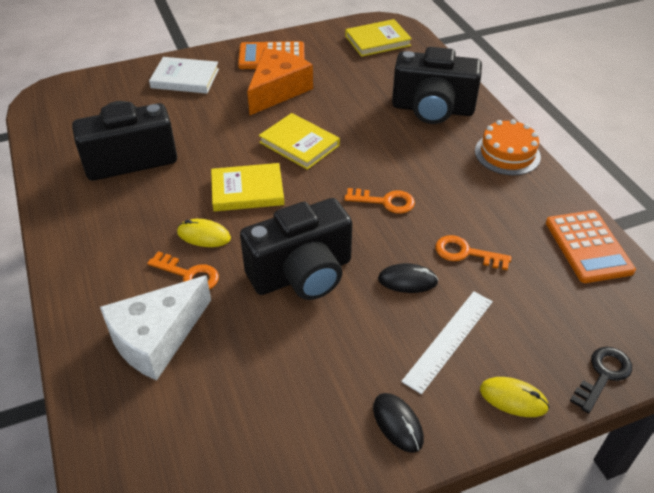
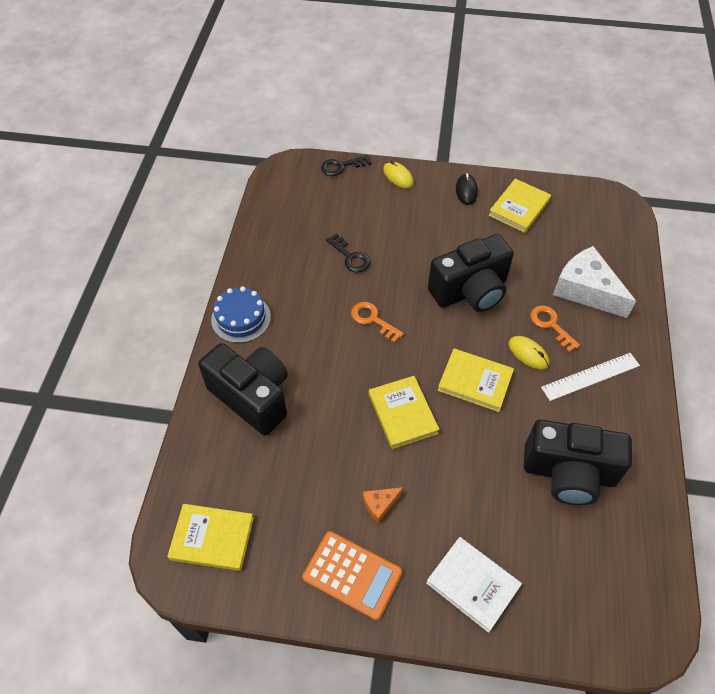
camera: 150 degrees left, 10 degrees up
white cheese [100,275,211,381] -> white cheese turned 120 degrees counterclockwise [553,246,636,318]
black camera [240,198,352,300] -> black camera turned 150 degrees clockwise [428,234,514,312]
orange cheese [247,48,313,115] -> orange cheese [363,487,404,523], size x0.45
black mouse [378,263,438,293] -> none
white ruler [401,291,493,394] -> white ruler moved to [541,353,640,401]
orange key [435,235,512,270] -> black key [326,233,371,273]
orange cake [475,119,541,175] -> blue cake [211,286,271,343]
orange calculator [546,210,636,283] -> none
none -> yellow book [489,179,551,233]

